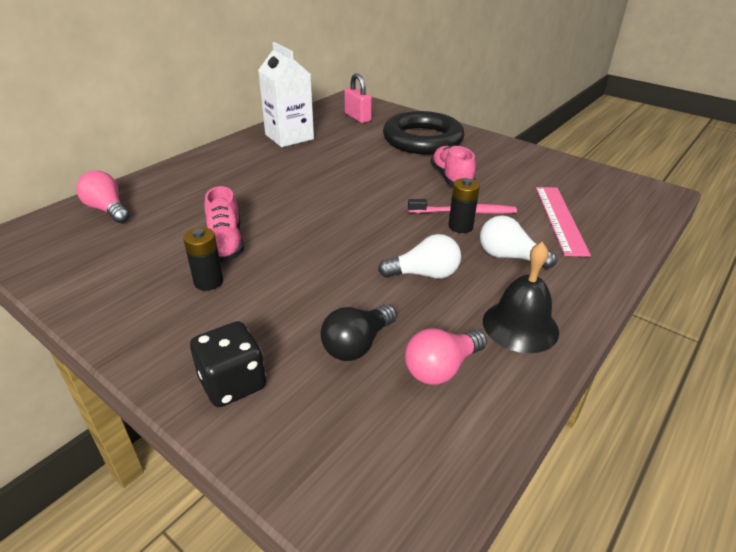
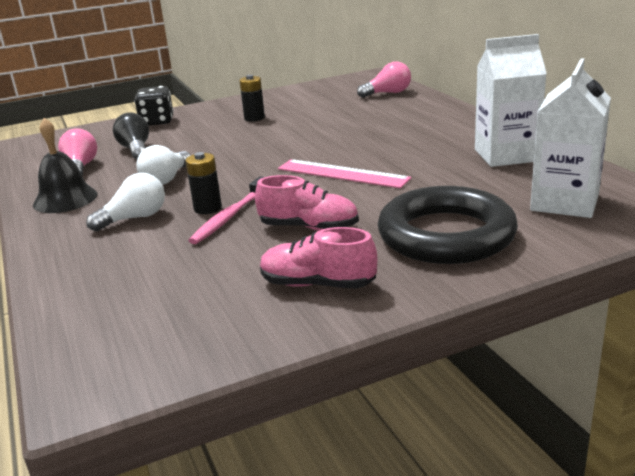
camera: 120 degrees right, 10 degrees down
pink shoe [204,186,244,263] -> pink shoe moved to [260,227,377,289]
pink padlock [344,73,372,123] -> white carton [530,58,611,218]
pink ruler [536,187,591,257] -> pink ruler moved to [278,159,411,188]

